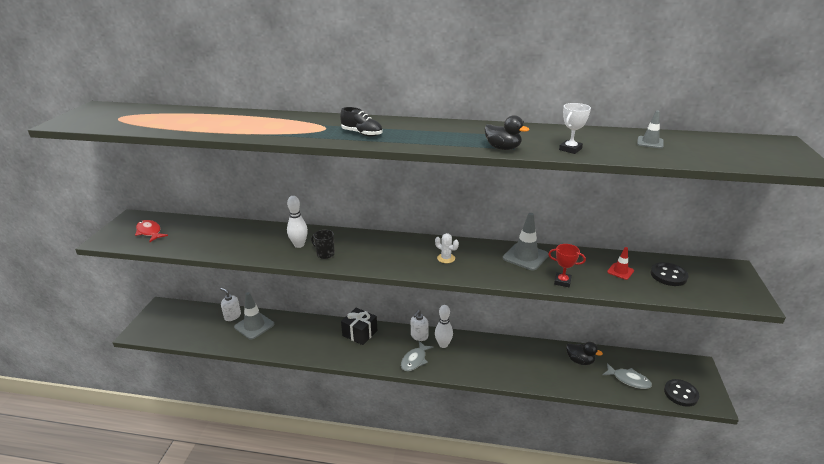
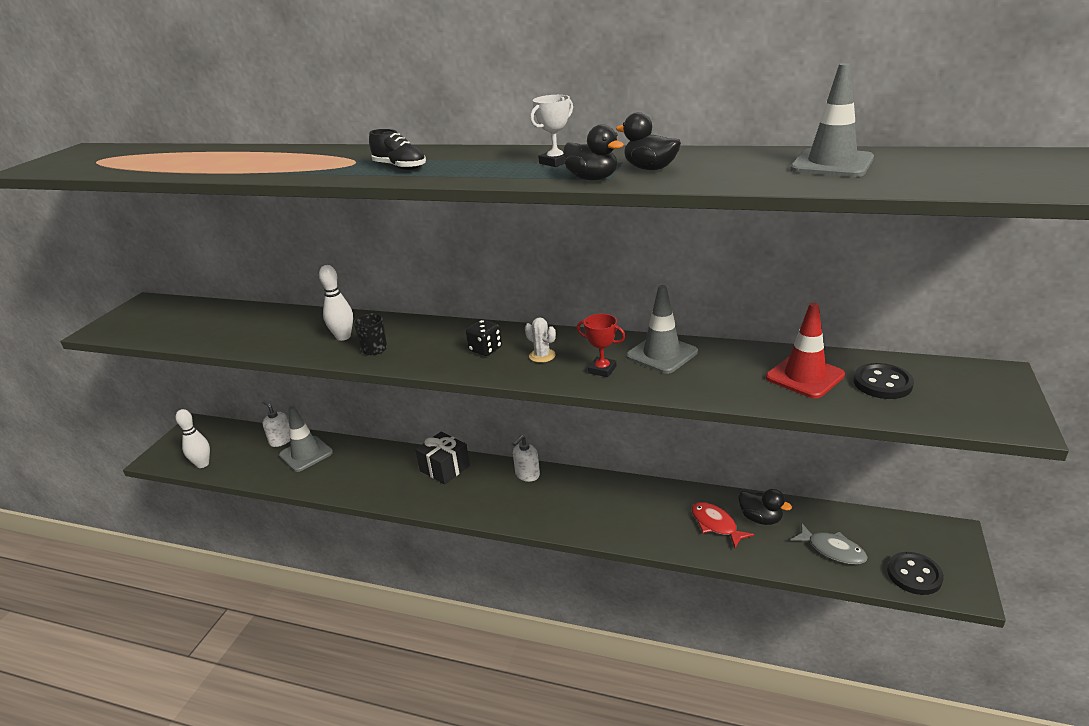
camera: 10 degrees right, 0 degrees up
red fish [135,220,168,242] -> red fish moved to [692,502,754,548]
grey fish [401,341,434,371] -> none
white bowling pin [435,305,453,348] -> white bowling pin moved to [176,409,210,468]
red trophy [548,244,586,287] -> red trophy moved to [577,314,626,377]
white trophy [559,103,591,154] -> white trophy moved to [530,95,573,167]
red traffic cone [607,247,634,280] -> red traffic cone [766,303,845,398], size x1.80
grey traffic cone [637,111,664,148] -> grey traffic cone [790,63,874,177], size x1.80
none -> black dice [466,320,502,356]
none -> black duck [616,112,681,170]

